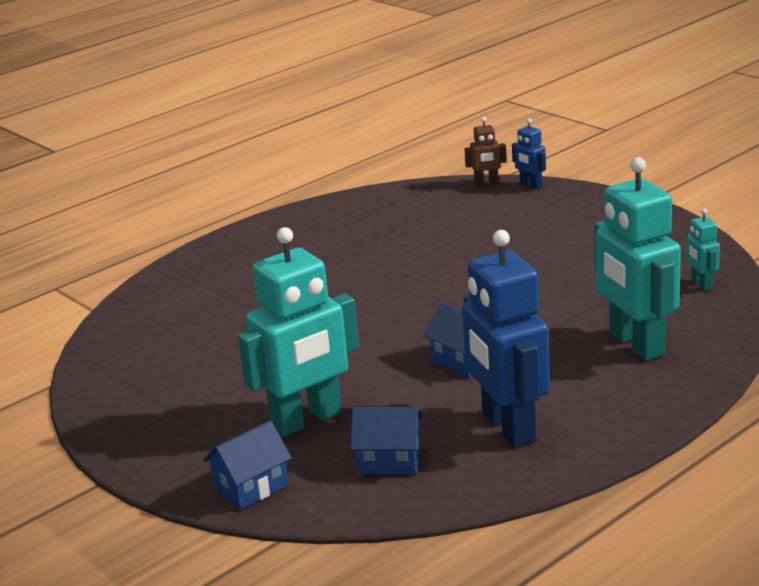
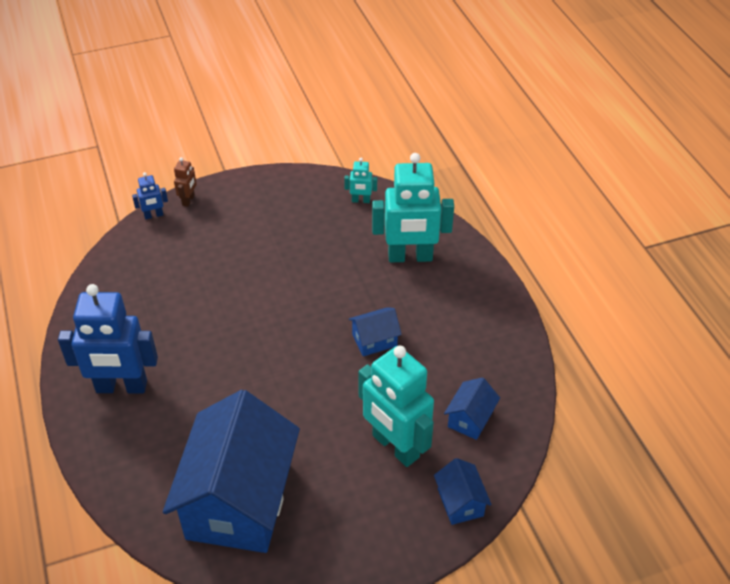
camera: 70 degrees left, 20 degrees up
turquoise robot [238,227,359,437] -> turquoise robot turned 150 degrees clockwise [358,346,434,467]
blue robot [462,230,550,448] -> blue robot moved to [58,284,158,393]
brown robot [465,117,507,186] -> brown robot moved to [174,157,197,207]
none -> blue house [163,390,300,553]

